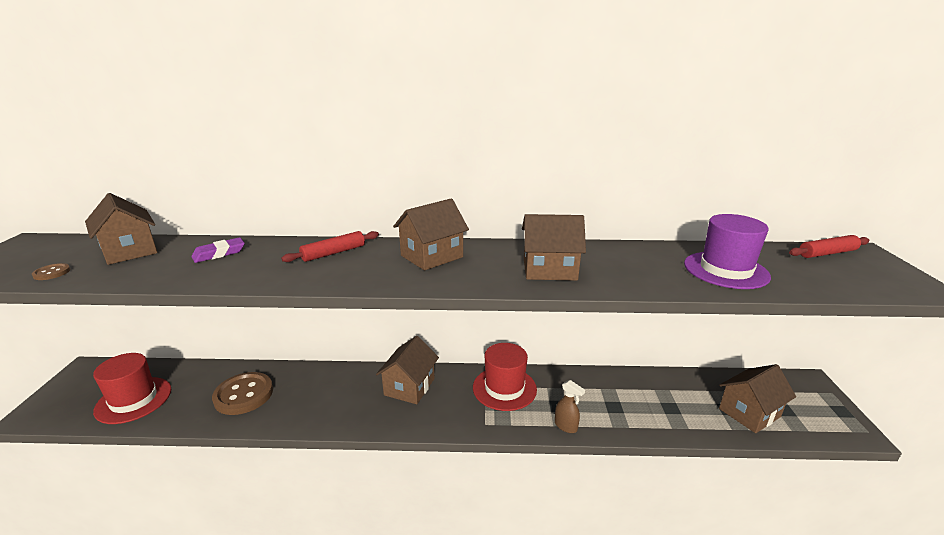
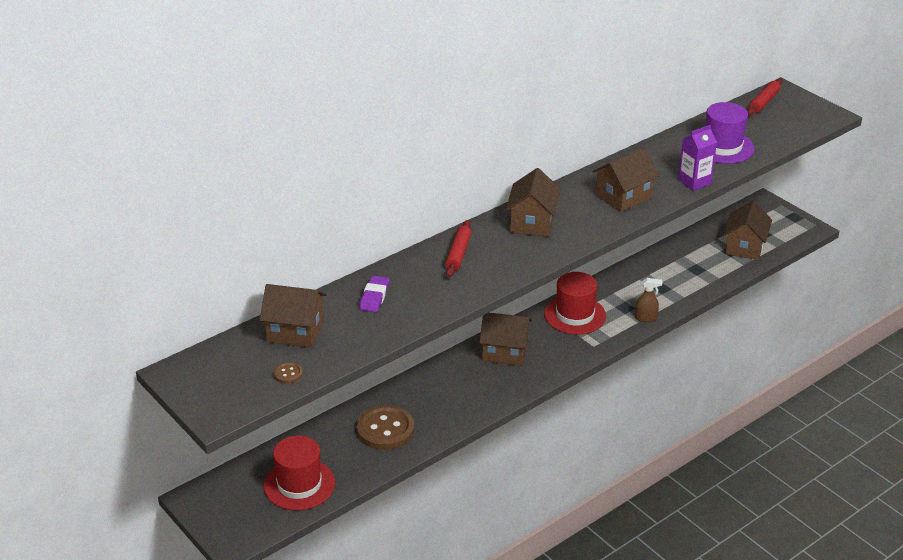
camera: 40 degrees left, 10 degrees up
brown house [376,336,439,404] -> brown house turned 60 degrees counterclockwise [479,313,532,366]
none -> purple carton [678,125,717,191]

